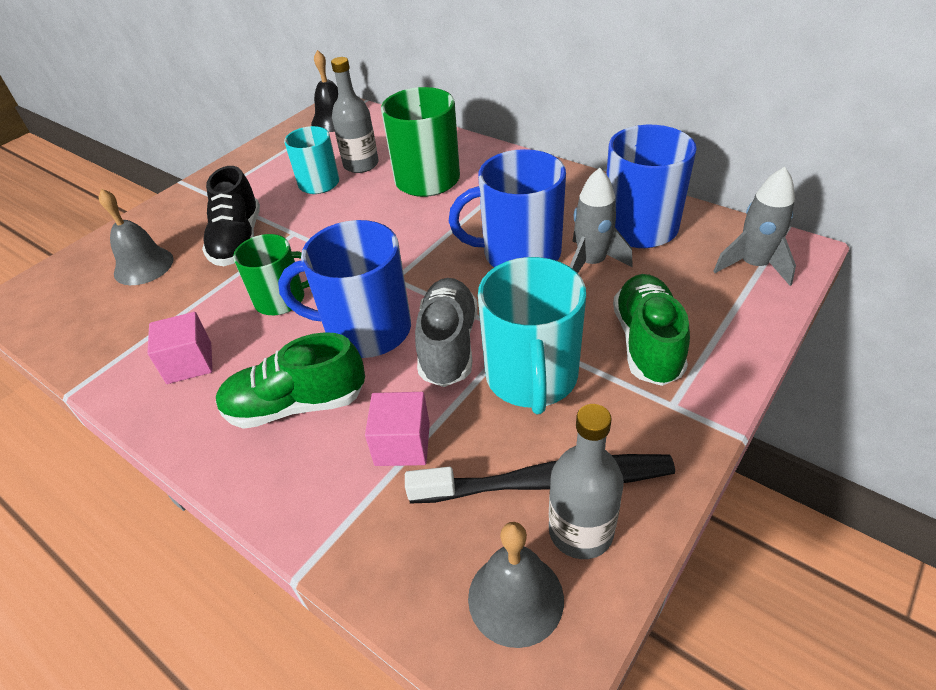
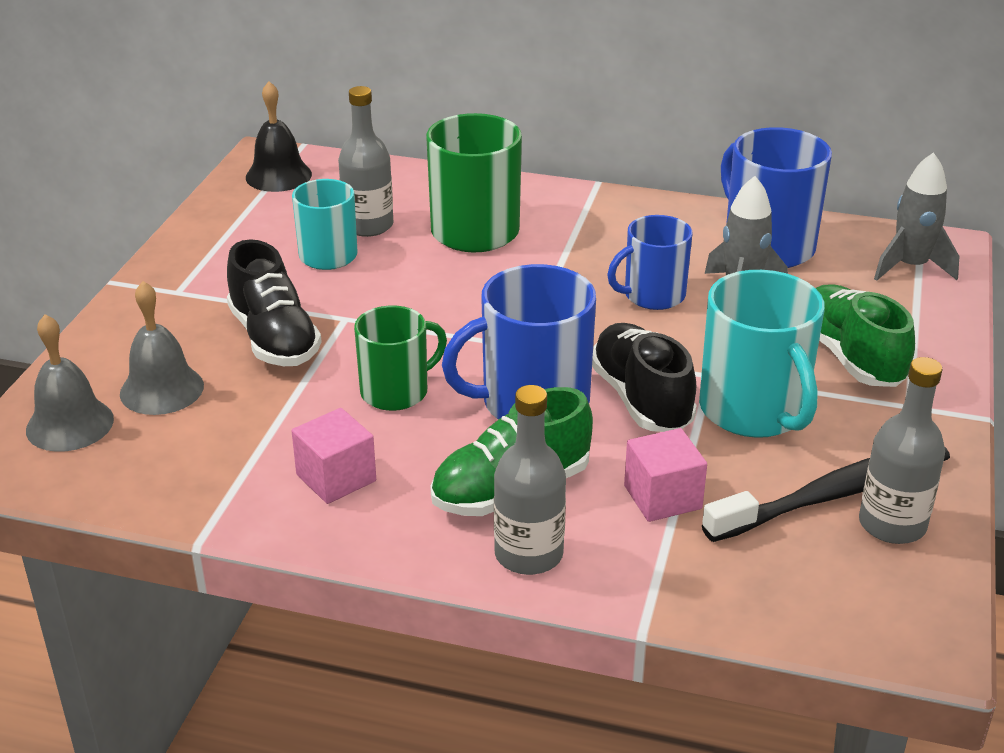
camera: 25 degrees left, 10 degrees down
grey shoe [415,278,478,387] -> black shoe [592,323,697,432]
blue mug [449,149,566,267] -> blue mug [607,215,692,310], size x0.64
grey bell [468,522,564,648] -> grey bell moved to [26,314,114,452]
none -> grey bottle [494,385,566,575]

